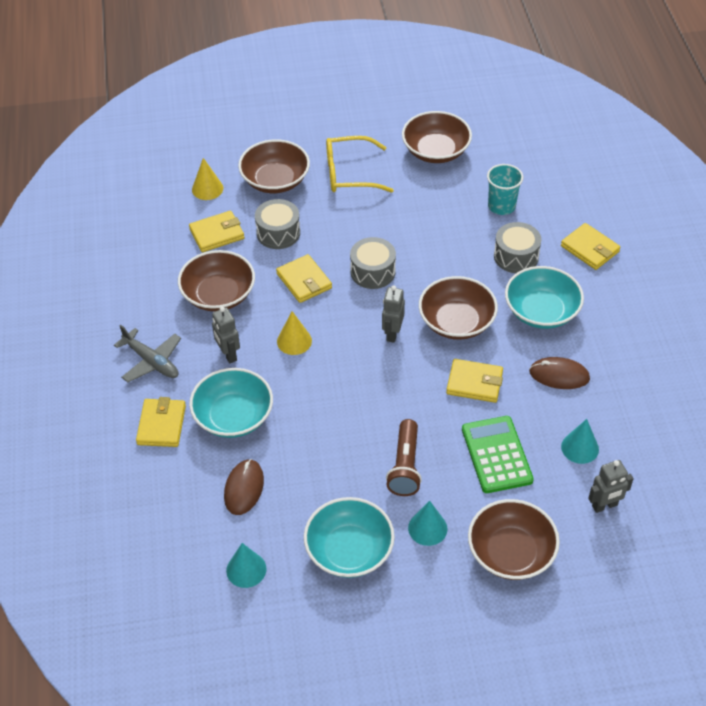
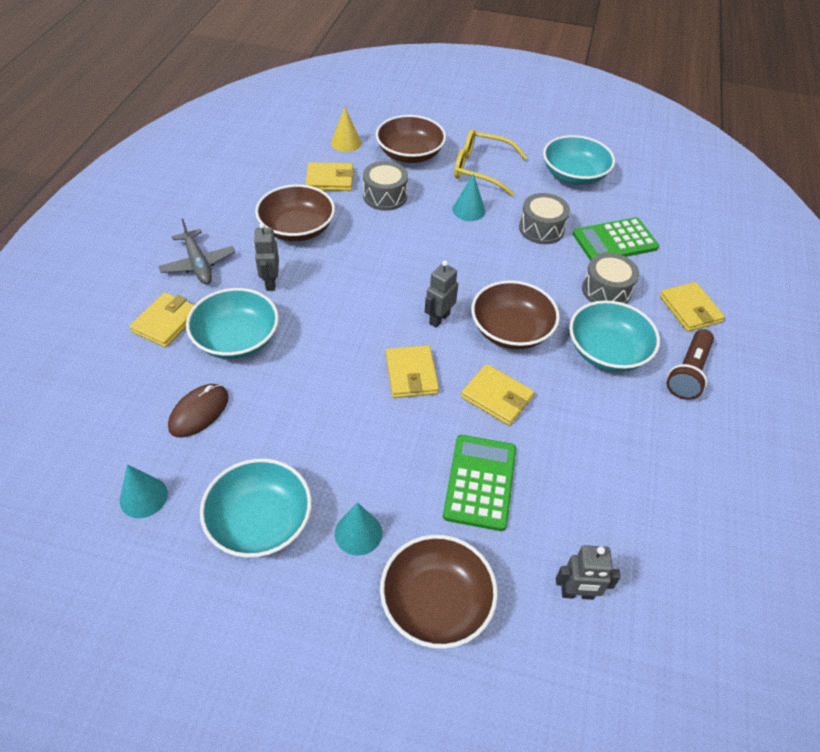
camera: 20 degrees right, 0 degrees up
yellow wallet [276,254,332,303] -> yellow wallet moved to [386,345,439,398]
yellow cone [277,311,312,355] -> none
grey drum [350,237,396,289] -> grey drum moved to [519,193,570,244]
brown flashlight [386,419,422,496] -> brown flashlight moved to [667,329,714,400]
brown bowl [402,111,472,163] -> turquoise bowl [543,135,615,185]
turquoise cup [487,164,523,215] -> green calculator [573,217,659,260]
brown mouse [529,357,590,389] -> none
turquoise cone [561,419,599,464] -> turquoise cone moved to [452,173,485,221]

